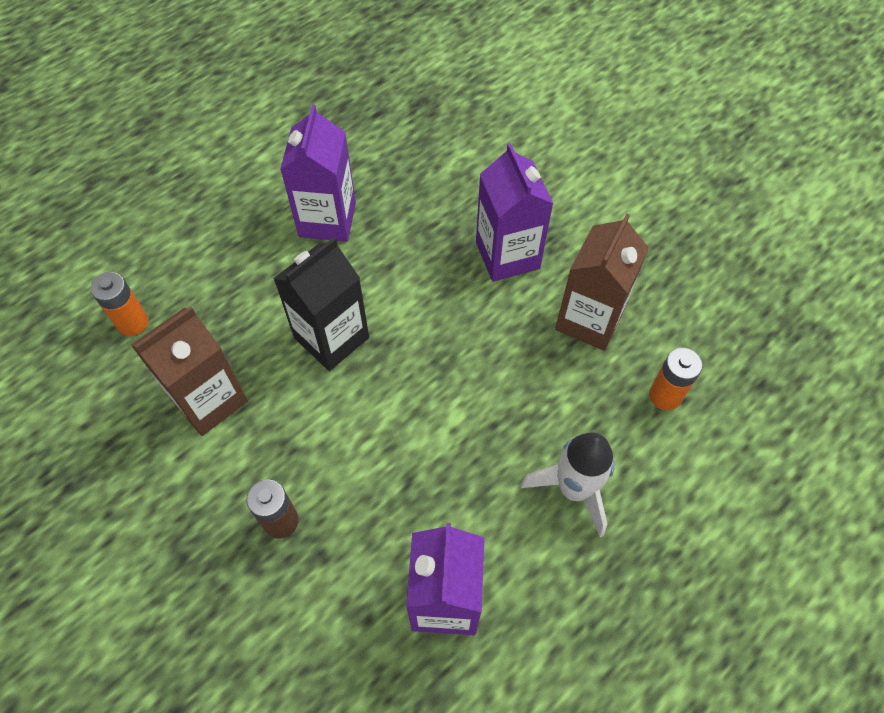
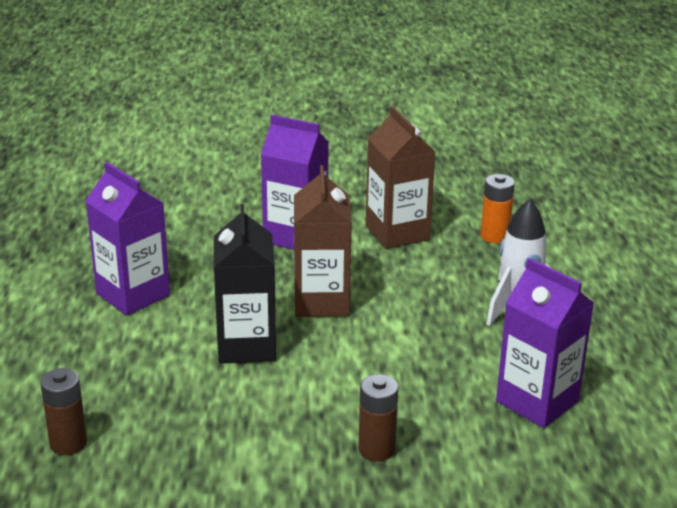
camera: 50 degrees left, 30 degrees down
orange battery [91,272,148,336] -> brown battery [40,368,87,455]
brown carton [131,306,248,436] -> brown carton moved to [294,165,352,317]

